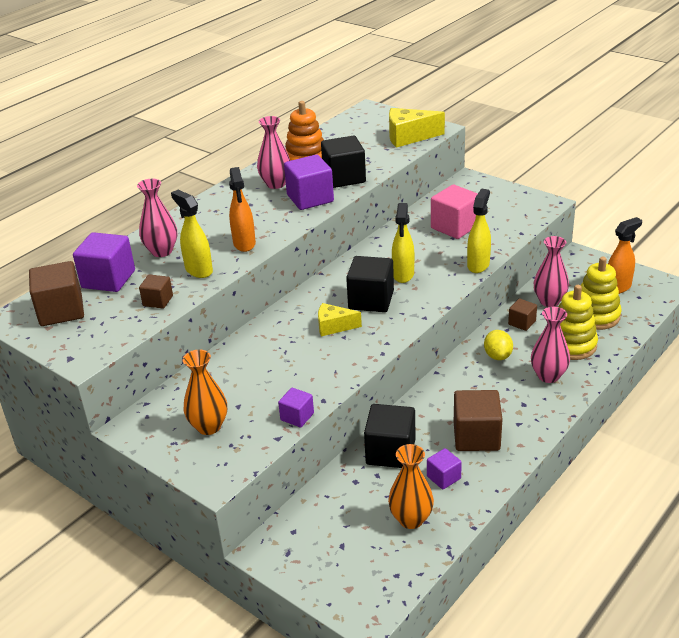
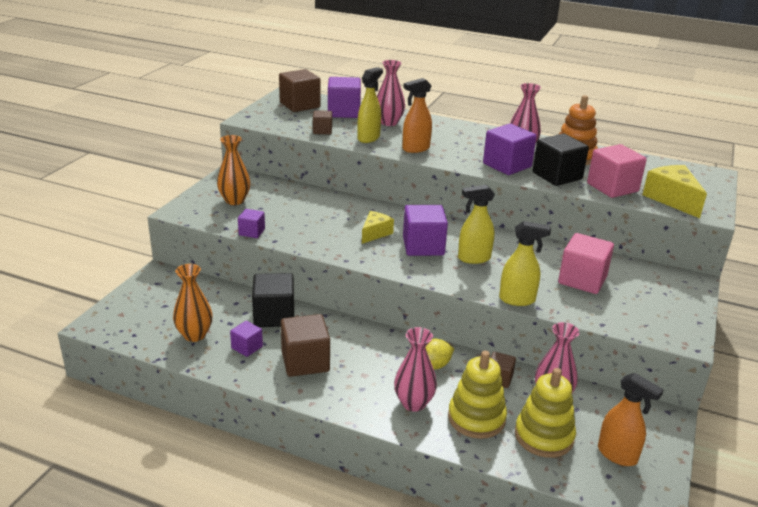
camera: 70 degrees right, 5 degrees down
yellow cheese [318,303,362,336] -> yellow cheese turned 45 degrees clockwise [362,211,394,244]
black cube [346,256,394,312] -> purple cube [403,205,448,256]
none -> pink cube [587,144,647,198]

